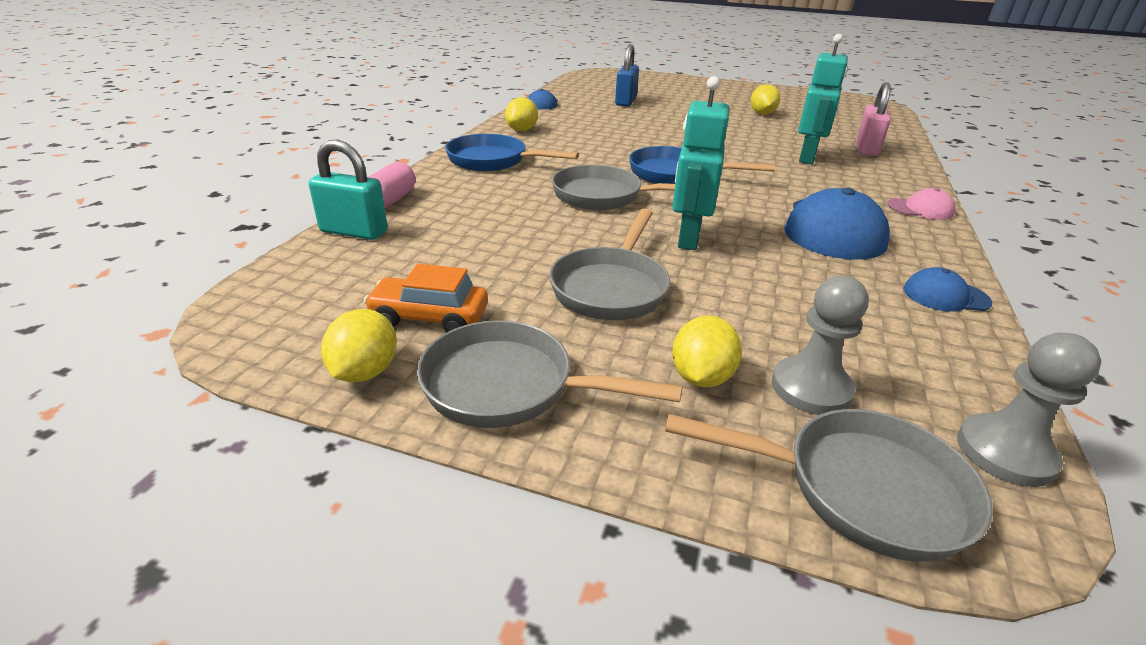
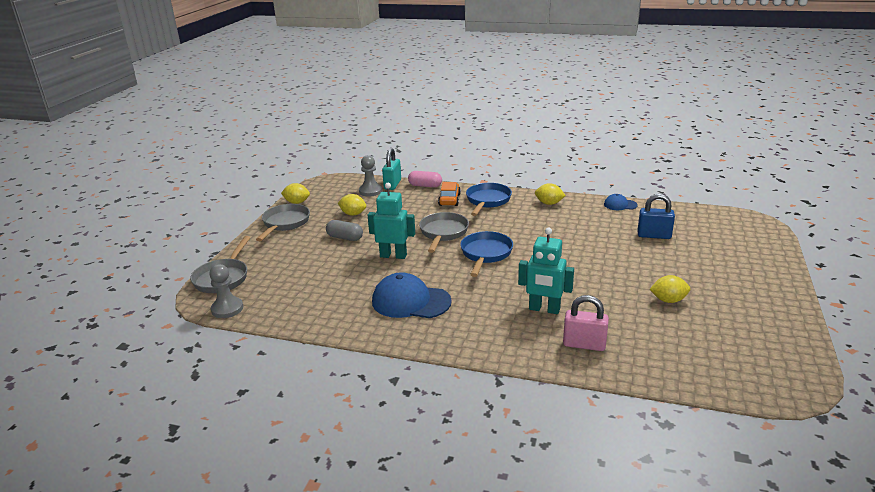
camera: 90 degrees right, 5 degrees down
orange car [364,264,488,332] -> orange car moved to [438,182,461,206]
grey pan [549,208,670,320] -> grey capsule [326,220,363,241]
yellow lemon [672,315,742,387] -> yellow lemon moved to [338,194,366,216]
grey pawn [772,276,869,415] -> grey pawn moved to [359,155,382,197]
pink cap [887,188,956,220] -> none
blue cap [904,267,992,312] -> none

